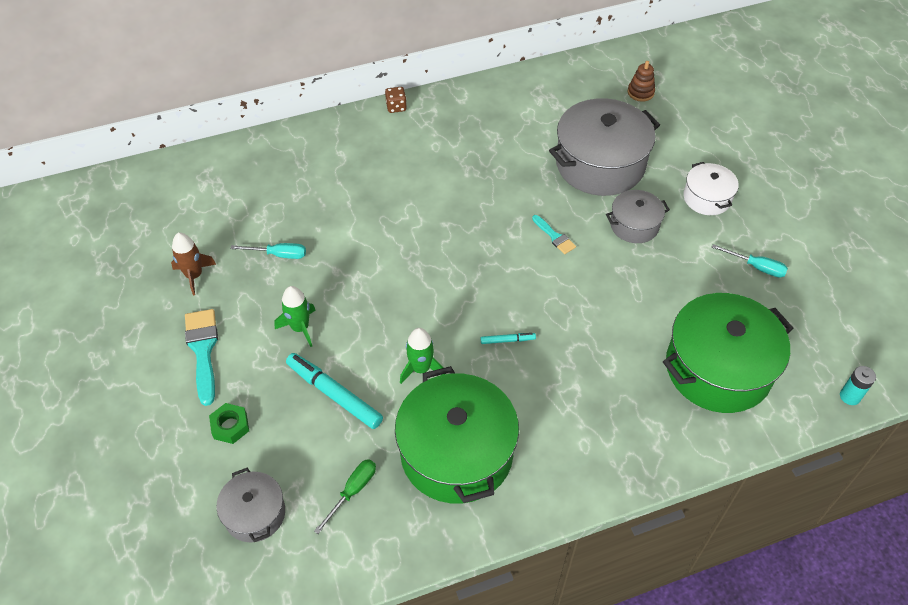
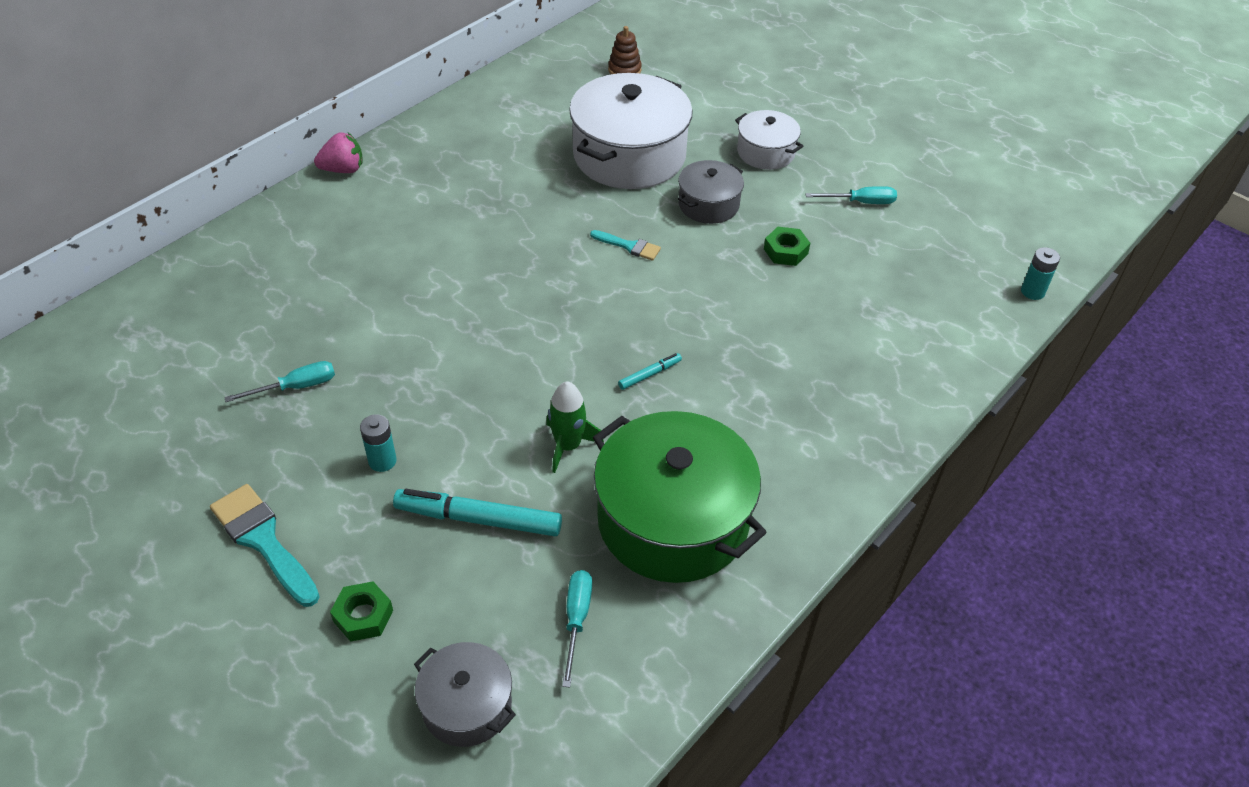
camera: 30 degrees left, 5 degrees down
brown rocket [171,233,216,296] -> none
green rocket [274,286,316,347] -> turquoise battery [360,414,396,472]
green screwdriver [314,459,376,534] -> turquoise screwdriver [562,570,592,687]
brown dice [385,87,407,113] -> pink strawberry [314,133,363,173]
grey pot [549,98,660,196] -> white pot [569,73,693,189]
green pot [663,293,793,413] -> none
none -> green nut [764,227,810,266]

